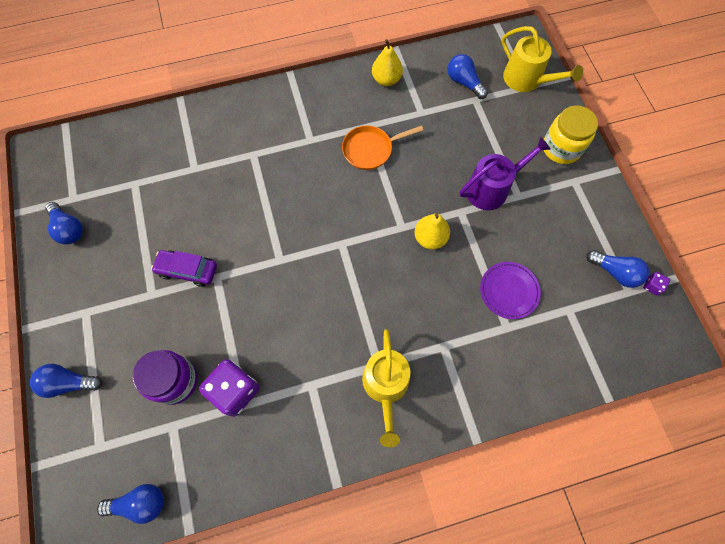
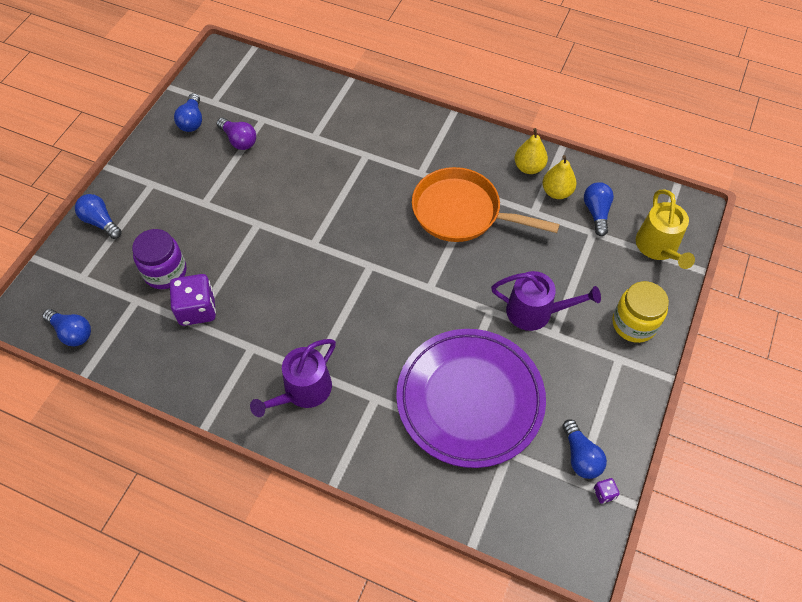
camera: 40 degrees right, 10 degrees down
purple car [151,250,217,287] -> none
orange pan [342,125,423,170] -> orange pan [412,167,560,242], size x1.69
yellow watering can [362,329,410,447] -> purple watering can [250,339,336,417]
yellow pear [415,213,450,249] -> yellow pear moved to [542,155,577,199]
purple plate [480,262,541,319] -> purple plate [396,329,546,468], size x2.30
none -> purple light bulb [217,118,256,150]

